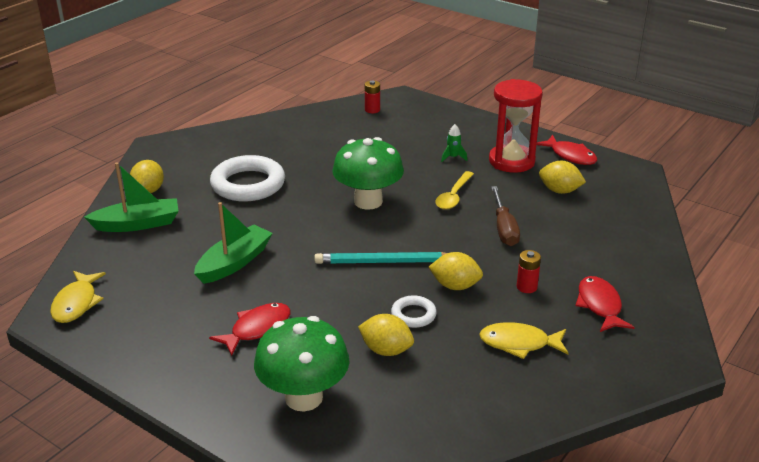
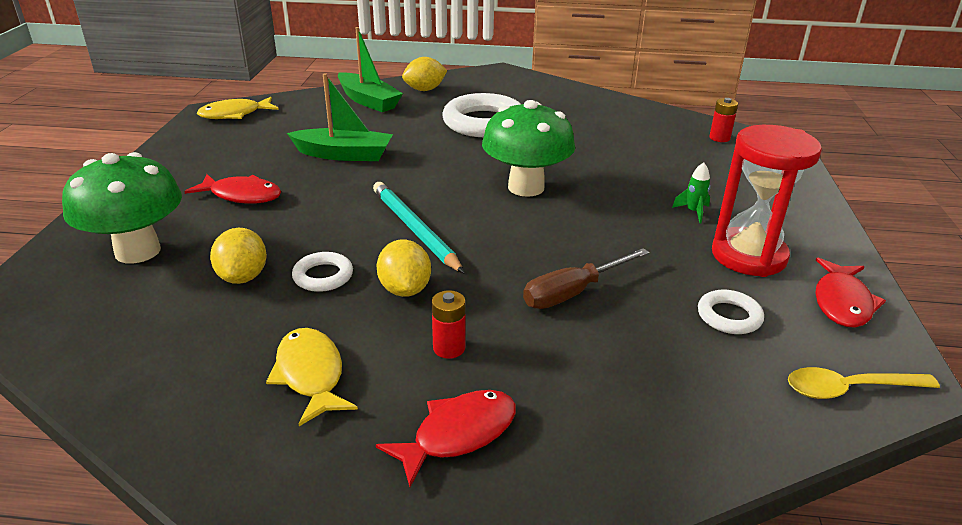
camera: 60 degrees right, 0 degrees up
yellow spoon [435,171,474,210] -> yellow spoon moved to [788,367,940,399]
yellow lemon [539,161,586,194] -> white ring [698,290,764,334]

